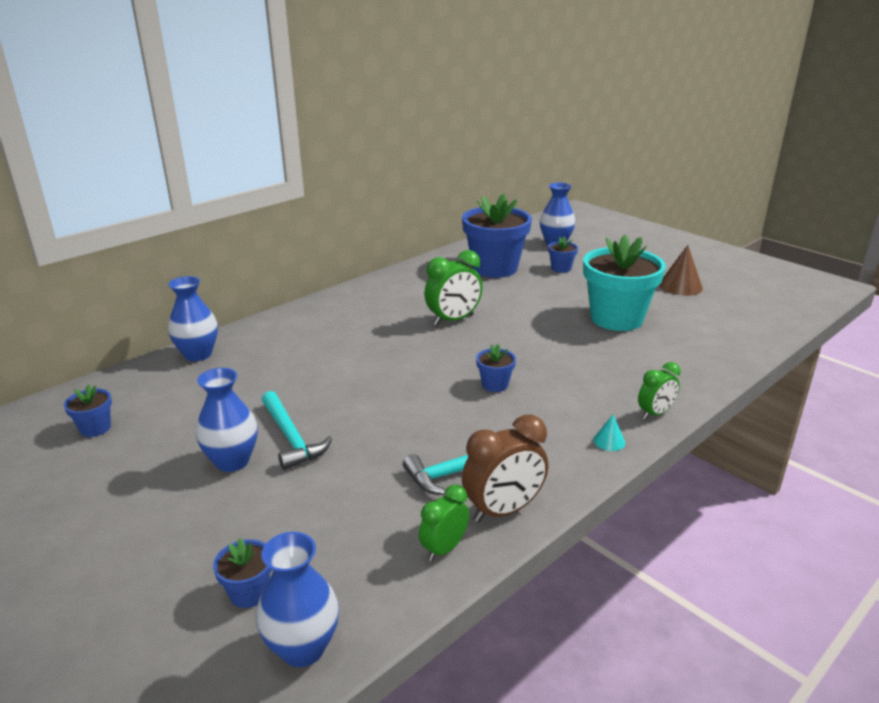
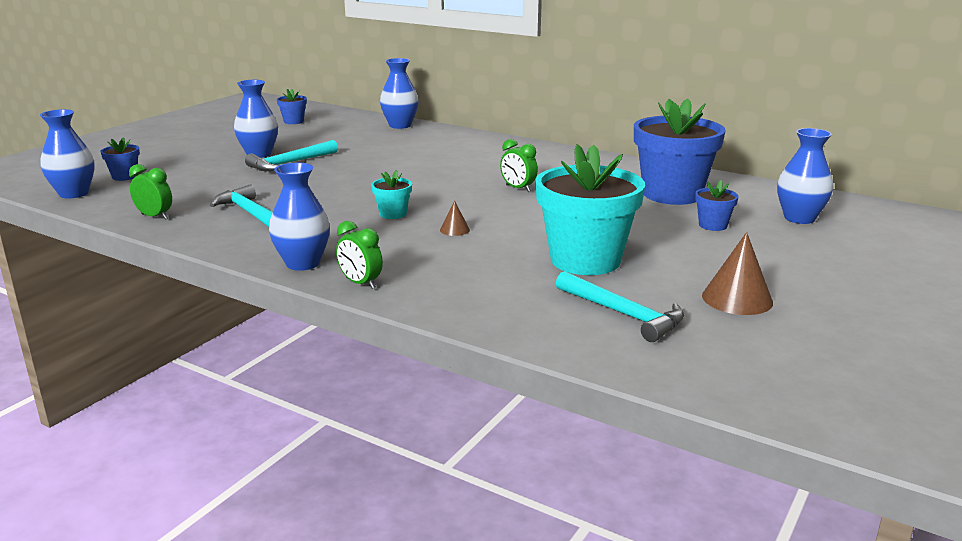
camera: 75 degrees right, 5 degrees down
green clock [424,250,482,326] -> green clock [500,139,538,192], size x0.62
brown clock [462,414,548,522] -> none
blue flower pot [476,344,516,392] -> turquoise flower pot [371,170,412,219]
turquoise cone [593,415,625,451] -> blue vase [269,163,330,271]
none -> brown cone [440,201,470,236]
none -> turquoise hammer [556,271,684,342]

